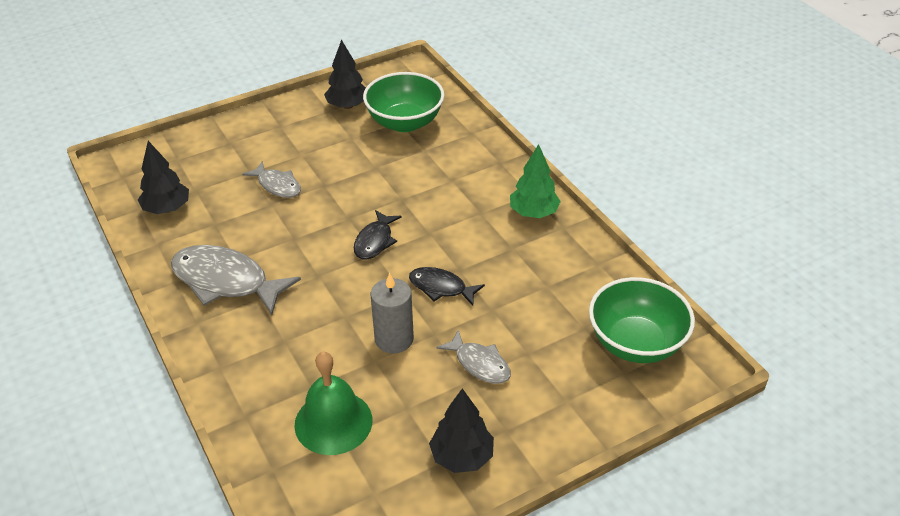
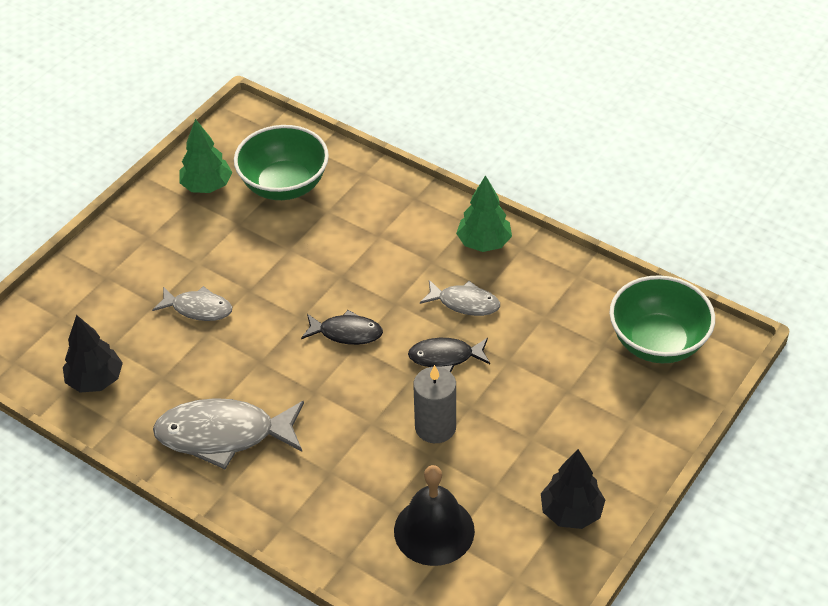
camera: 25 degrees left, 5 degrees up
green bell [294,352,372,455] -> black bell [394,465,475,566]
black tree [324,39,366,109] -> green tree [179,119,232,193]
black fish [354,210,402,260] -> black fish turned 75 degrees counterclockwise [301,310,383,345]
grey fish [436,330,511,384] -> grey fish moved to [420,280,500,316]

